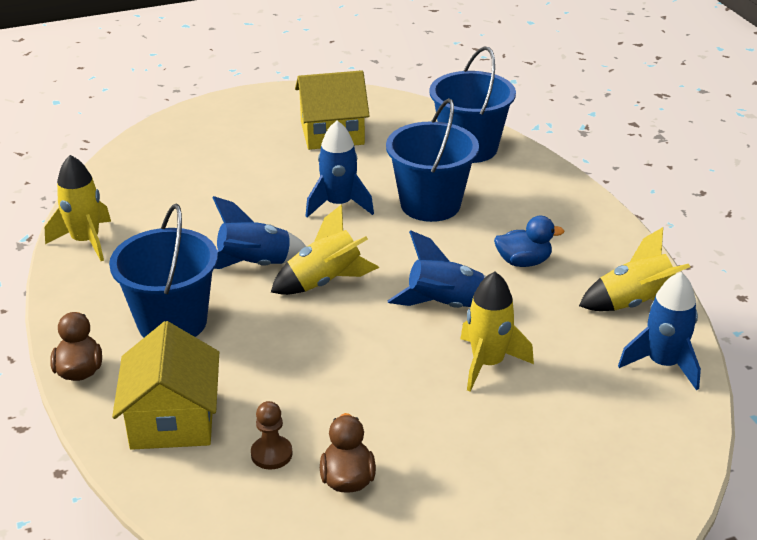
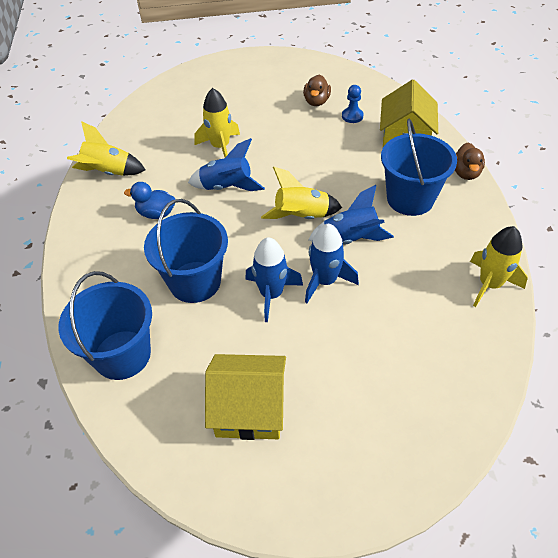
camera: 165 degrees left, 15 degrees up
brown pawn [251,401,293,470] -> blue pawn [342,85,363,123]
blue rocket [618,272,701,390] -> blue rocket moved to [305,223,359,303]

